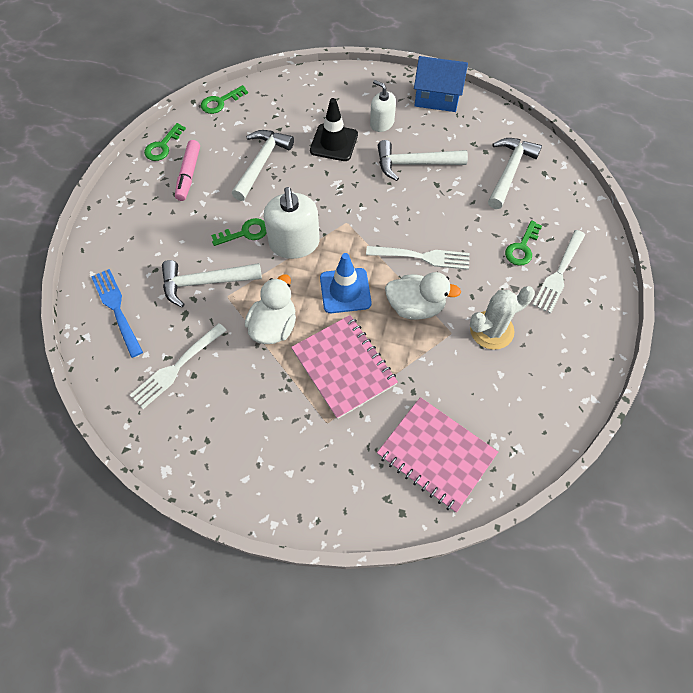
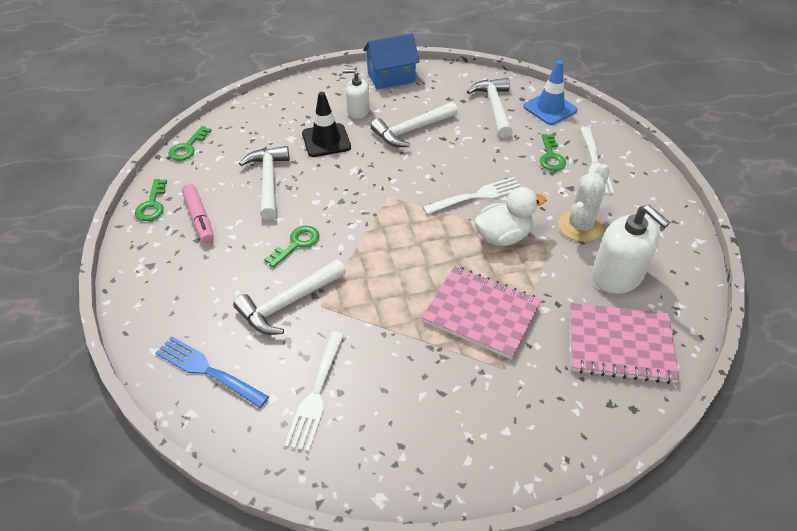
camera: 30 degrees left, 15 degrees down
white duck [245,274,296,344] -> none
white soap dispenser [264,187,320,259] -> white soap dispenser moved to [592,205,670,294]
blue traffic cone [320,253,372,313] -> blue traffic cone moved to [523,60,577,125]

